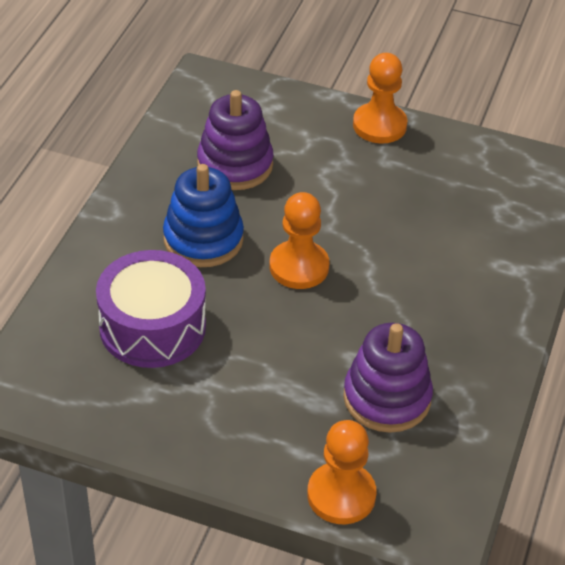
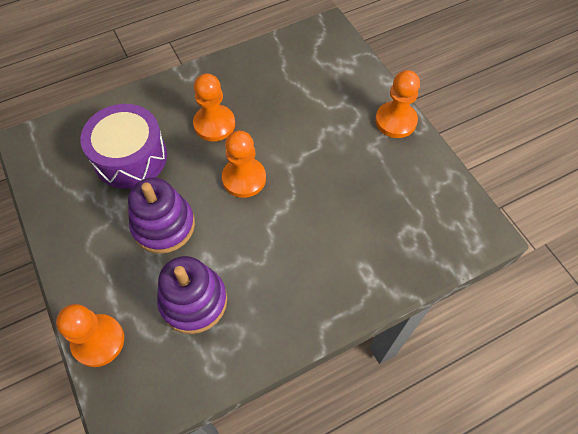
camera: 45 degrees right, 15 degrees up
blue stacking toy [163,164,244,267] -> orange pawn [193,73,235,141]
purple stacking toy [197,90,274,190] -> purple stacking toy moved to [128,178,195,254]

